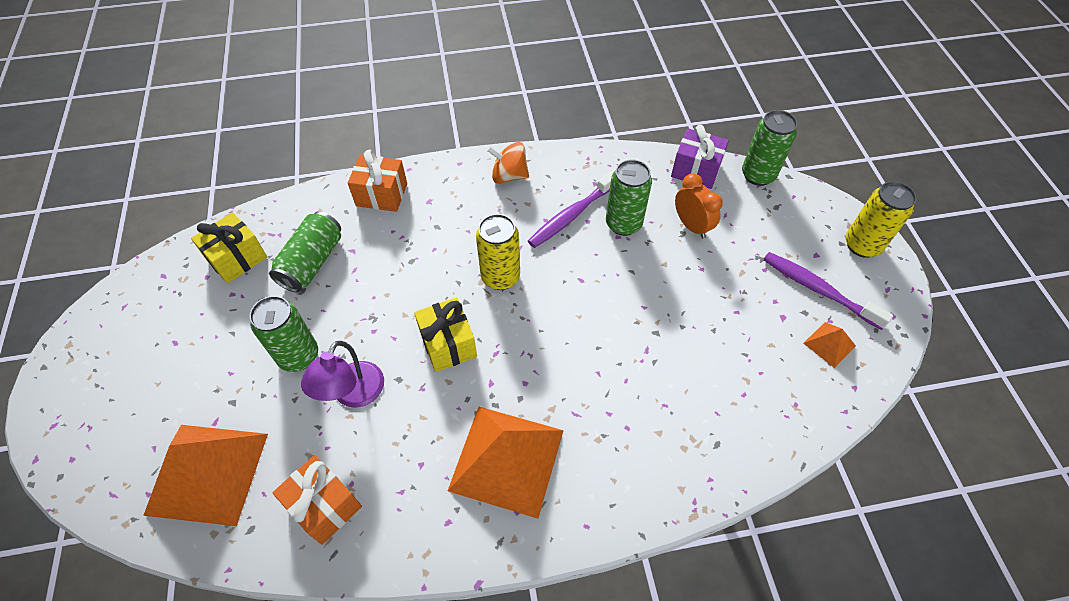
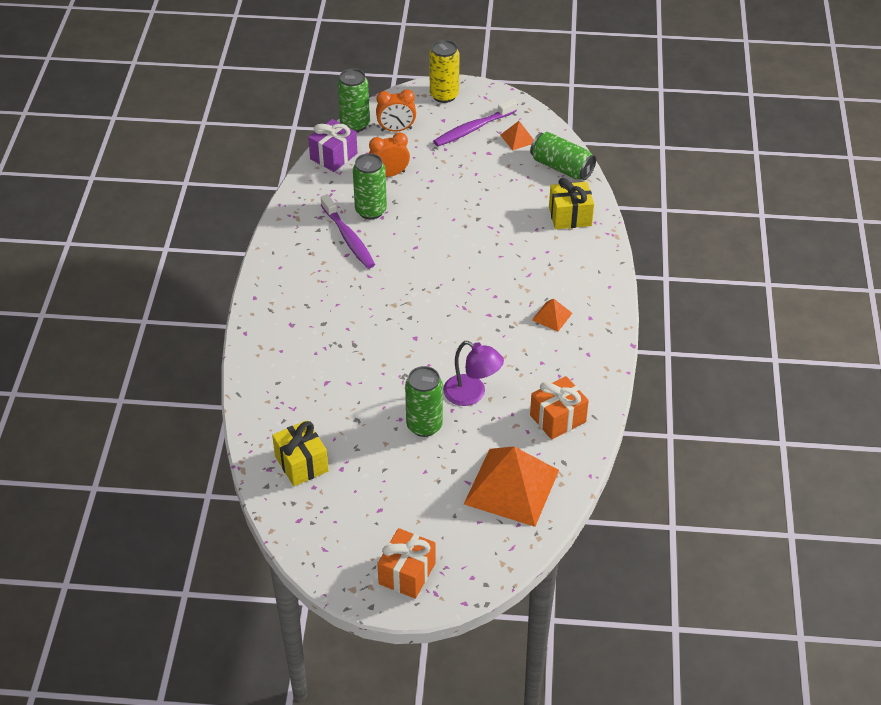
camera: 75 degrees left, 10 degrees down
green can [269,212,341,292] -> green can moved to [530,132,596,180]
orange gift [348,150,407,212] -> orange gift moved to [377,528,436,599]
yellow gift [414,297,477,372] -> yellow gift moved to [549,178,594,229]
orange pyramid [448,407,564,519] -> orange pyramid [532,299,572,332], size x0.44
yellow can [476,214,520,290] -> none
orange spinning top [487,142,529,184] -> none
none -> orange clock [376,89,416,132]

